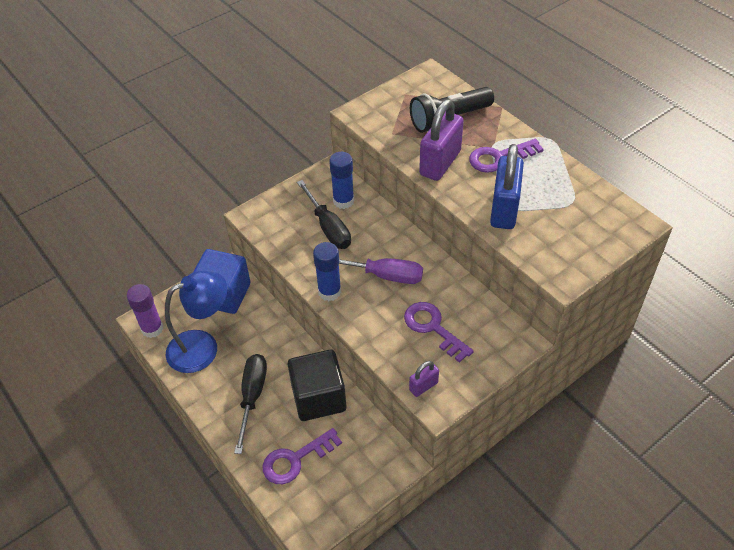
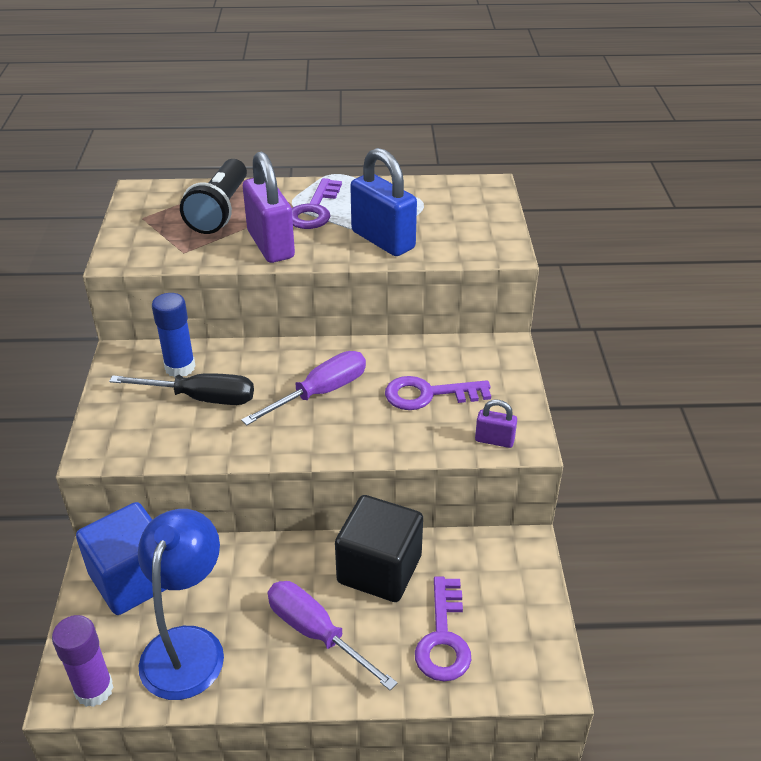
camera: 55 degrees left, 10 degrees down
black screwdriver [234,354,267,454] -> purple screwdriver [268,581,397,691]
blue glue stick [313,242,341,301] -> none
purple padlock [409,361,439,397] -> purple padlock turned 75 degrees counterclockwise [475,400,517,448]

